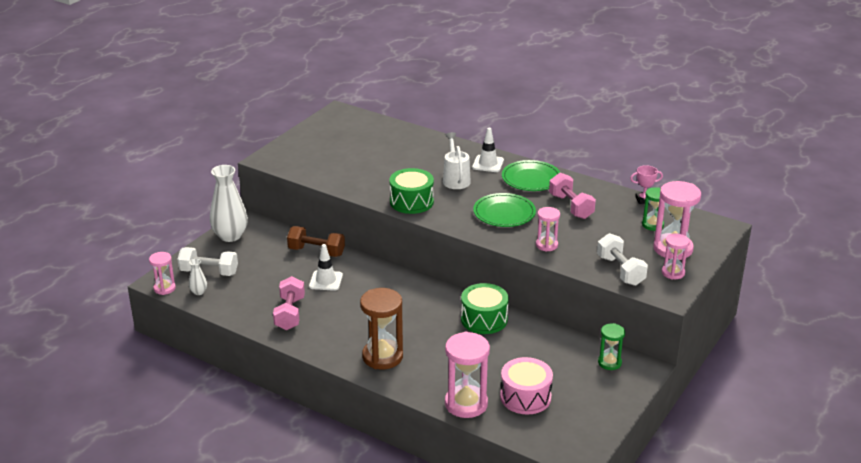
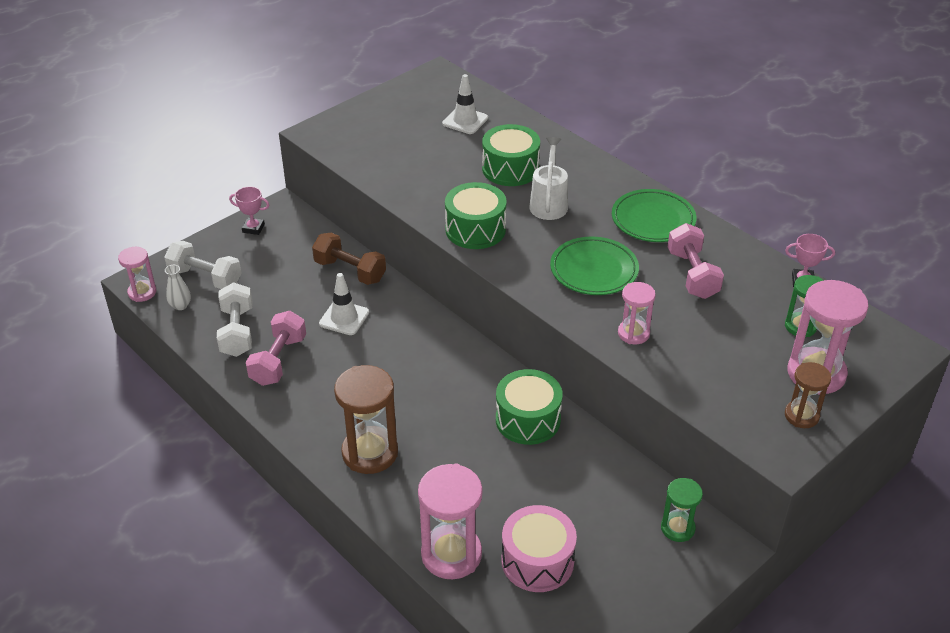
camera: 15 degrees right, 10 degrees up
white vase [210,165,248,242] -> pink trophy [229,186,269,235]
white traffic cone [472,128,504,172] -> white traffic cone moved to [442,74,488,134]
white dumbbell [597,233,648,286] -> white dumbbell moved to [217,282,252,357]
pink hourglass [662,233,690,280] -> brown hourglass [785,362,831,428]
none -> green drum [482,124,540,186]

